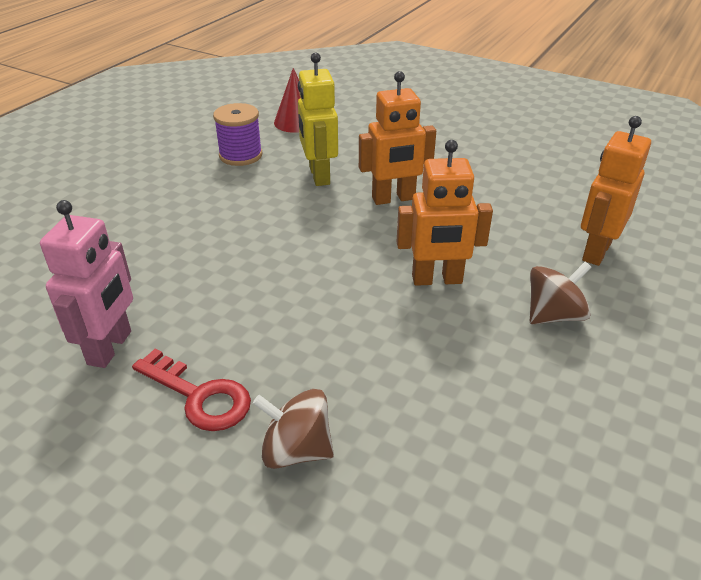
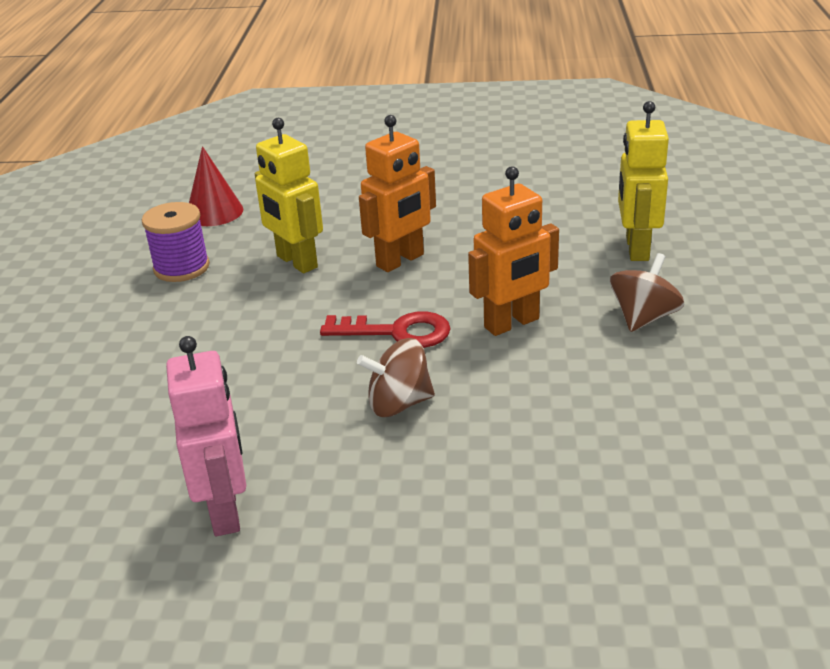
camera: 25 degrees left, 5 degrees down
red key [132,349,251,431] -> red key moved to [320,311,450,348]
brown spinning top [253,389,334,469] -> brown spinning top moved to [357,338,435,417]
orange robot [581,116,651,266] -> yellow robot [618,101,669,261]

